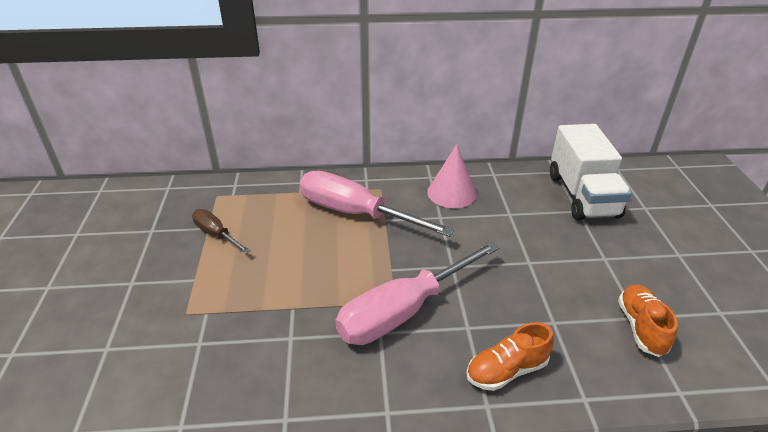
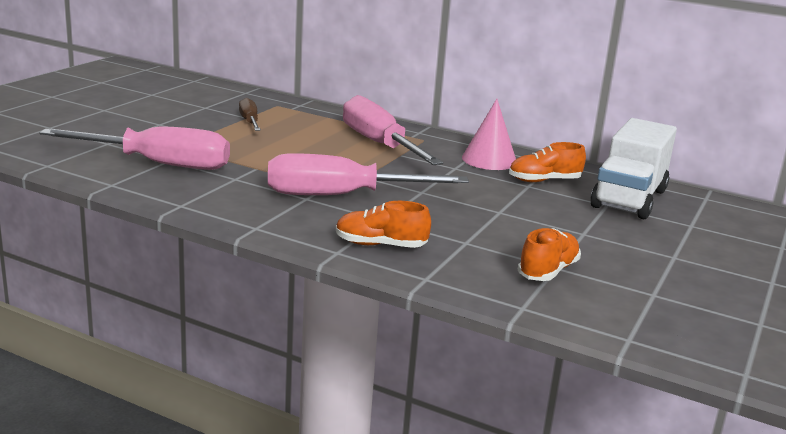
camera: 30 degrees right, 15 degrees down
none -> pink screwdriver [39,126,230,170]
none -> orange shoe [509,142,586,182]

